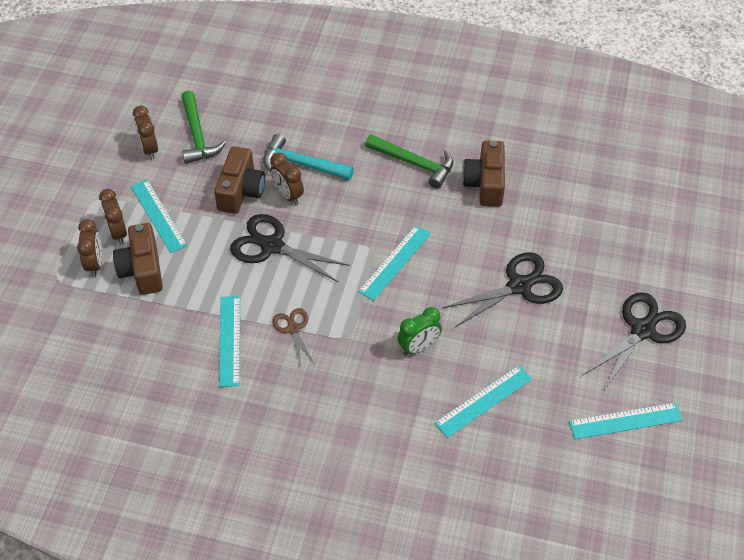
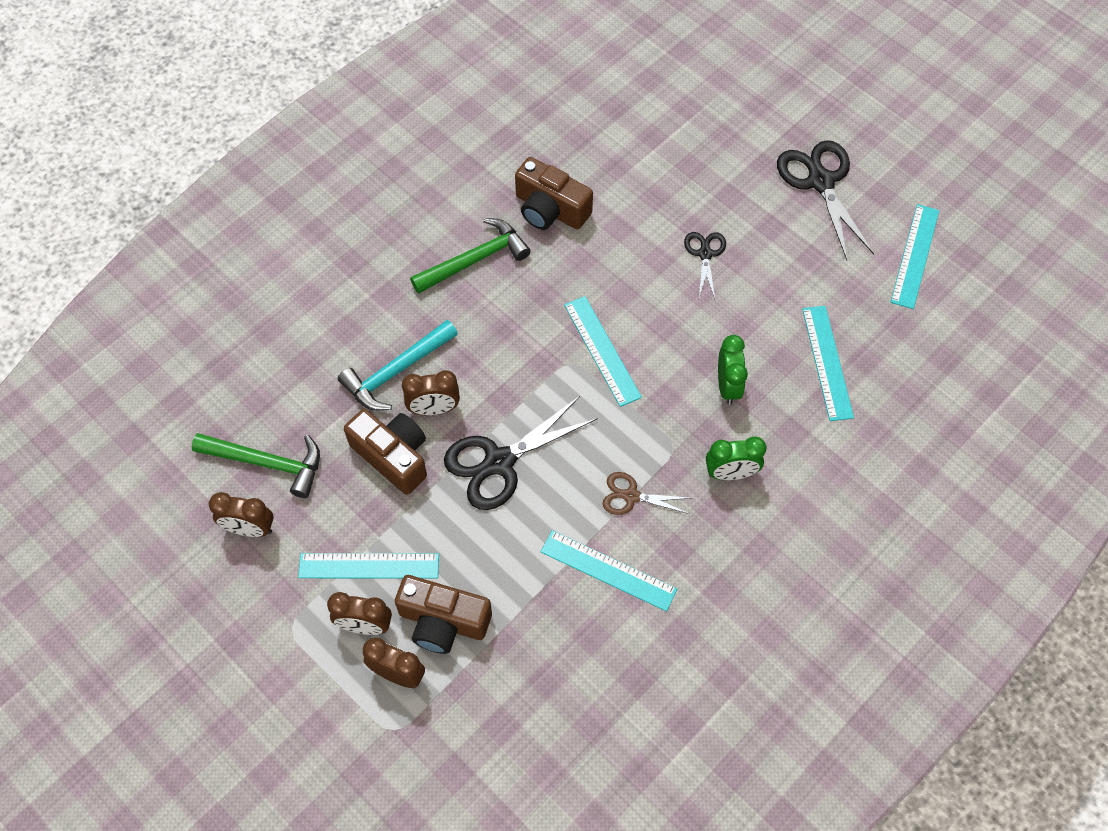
camera: 60 degrees left, 10 degrees up
black scissors [442,252,563,327] -> black scissors [684,232,726,299], size x0.55
none -> green clock [706,436,766,480]

